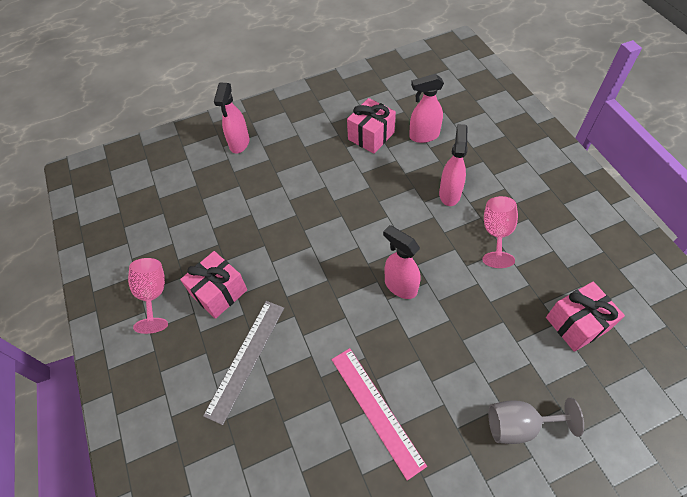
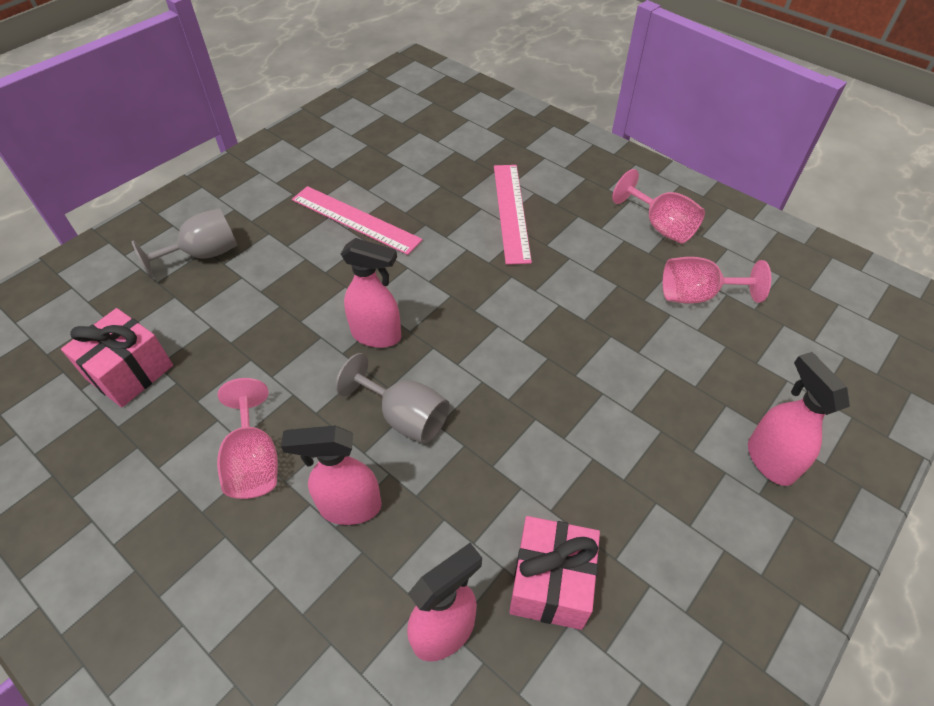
camera: 150 degrees right, 5 degrees down
pink gift [180,251,247,319] -> none
grey ruler [203,301,284,425] -> pink ruler [494,165,532,265]
pink spray bottle [439,124,468,206] -> pink spray bottle turned 105 degrees clockwise [281,426,382,525]
none -> grey goblet [336,353,450,444]
none -> pink goblet [662,257,771,304]

